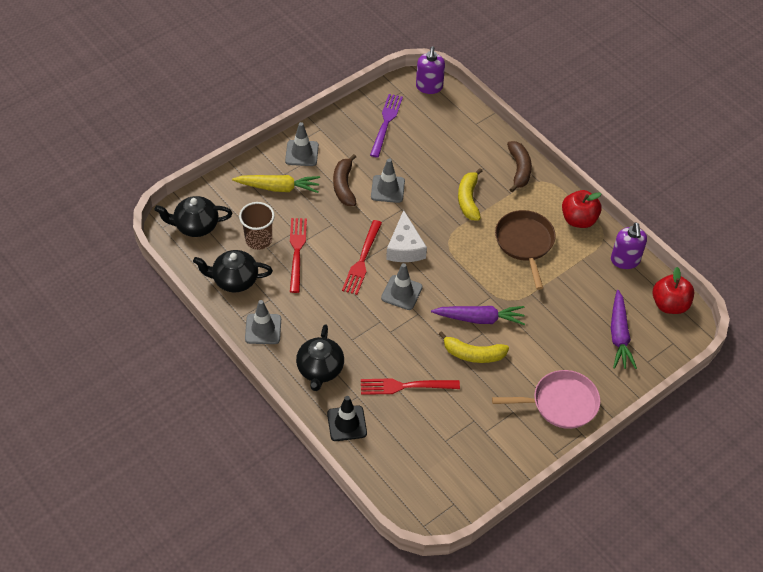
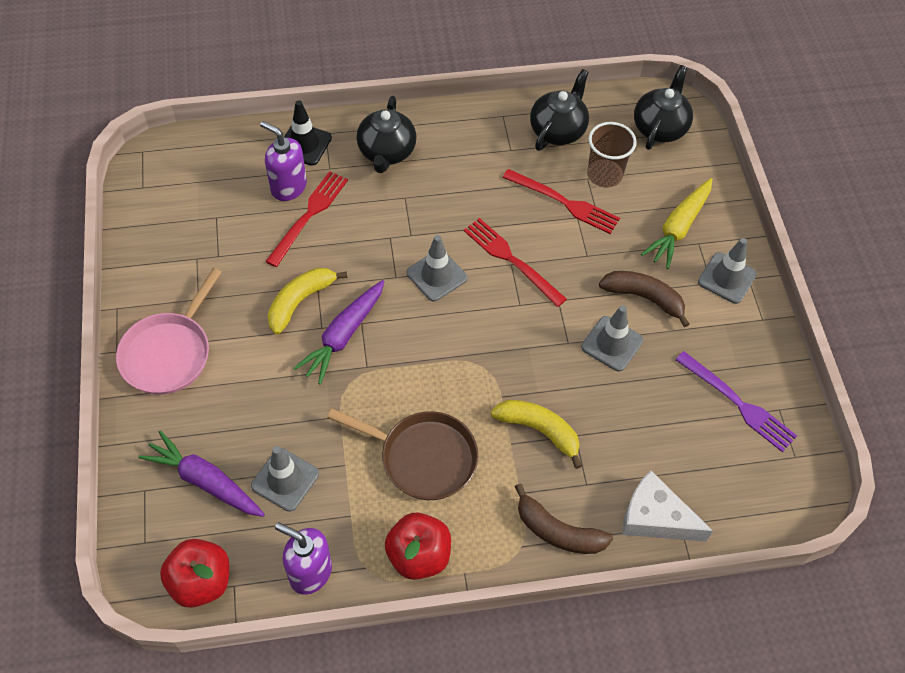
camera: 120 degrees right, 5 degrees up
grey traffic cone [245,300,281,344] -> grey traffic cone moved to [251,446,319,512]
black teapot [296,324,344,391] -> black teapot turned 120 degrees counterclockwise [357,96,416,173]
white cheese [386,210,427,262] -> white cheese moved to [622,470,713,542]
purple soap dispenser [416,46,445,94] -> purple soap dispenser moved to [260,121,307,201]

